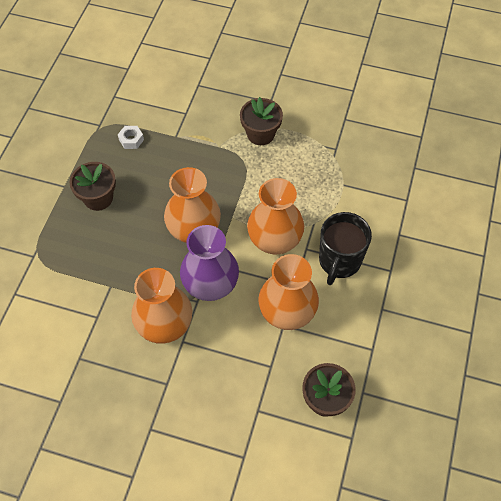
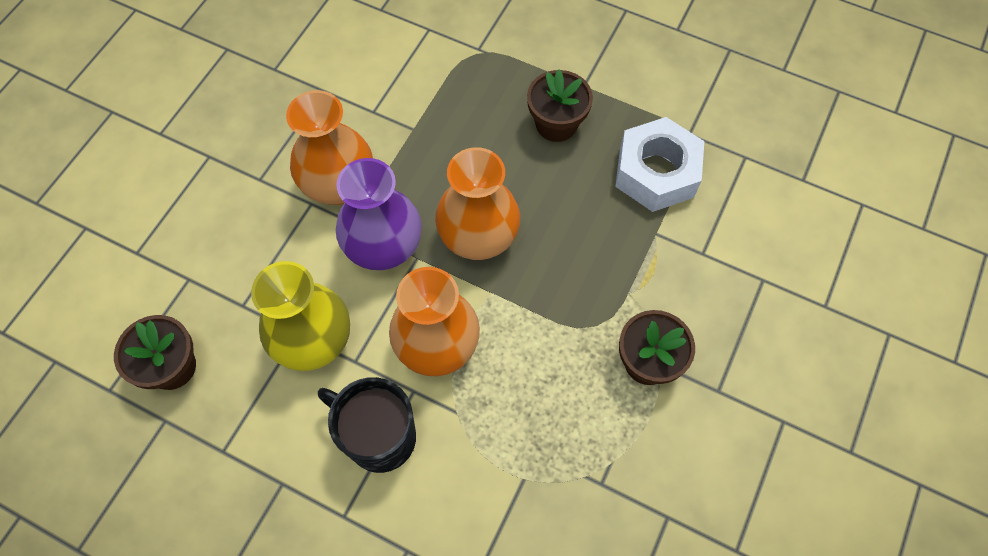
camera: 100 degrees right, 5 degrees up
white nut [118,126,144,149] -> white nut [615,117,704,212], size x2.32
orange vase [259,254,319,330] -> yellow vase [251,261,350,371]

